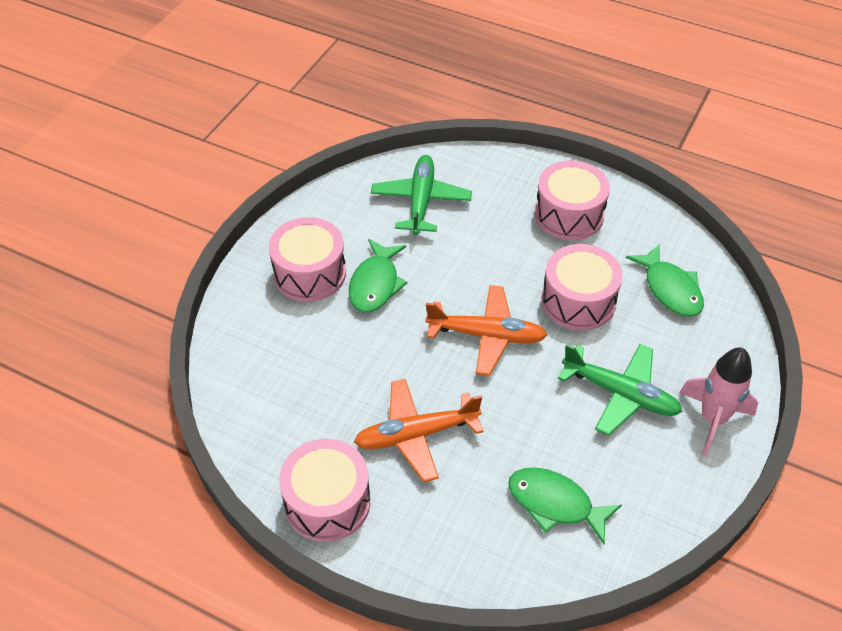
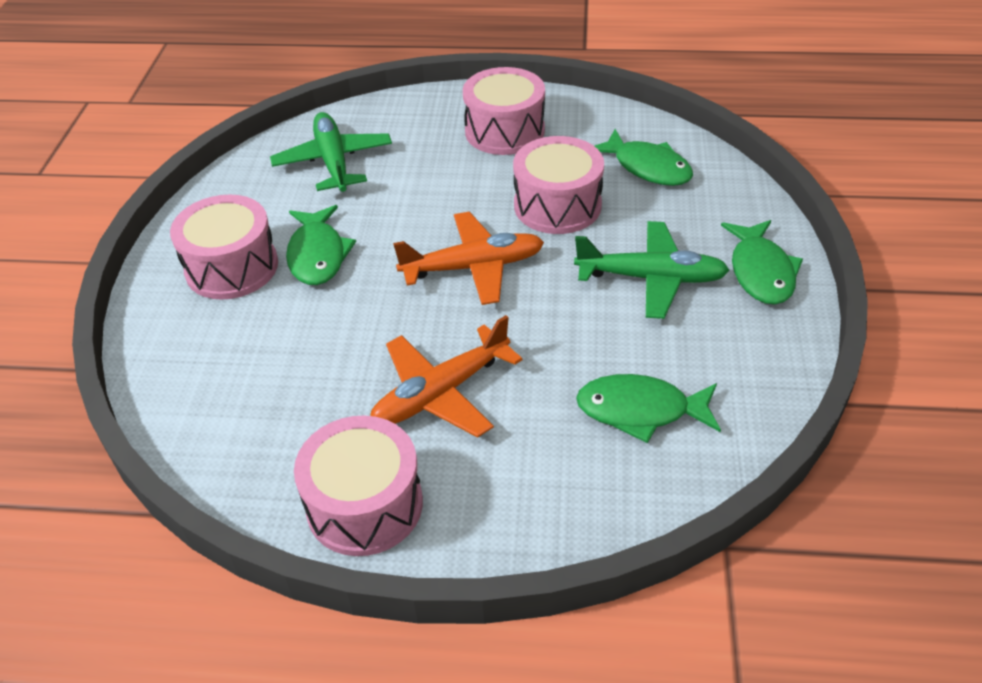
camera: 20 degrees left, 5 degrees down
pink rocket [679,347,758,455] -> green fish [721,220,803,305]

